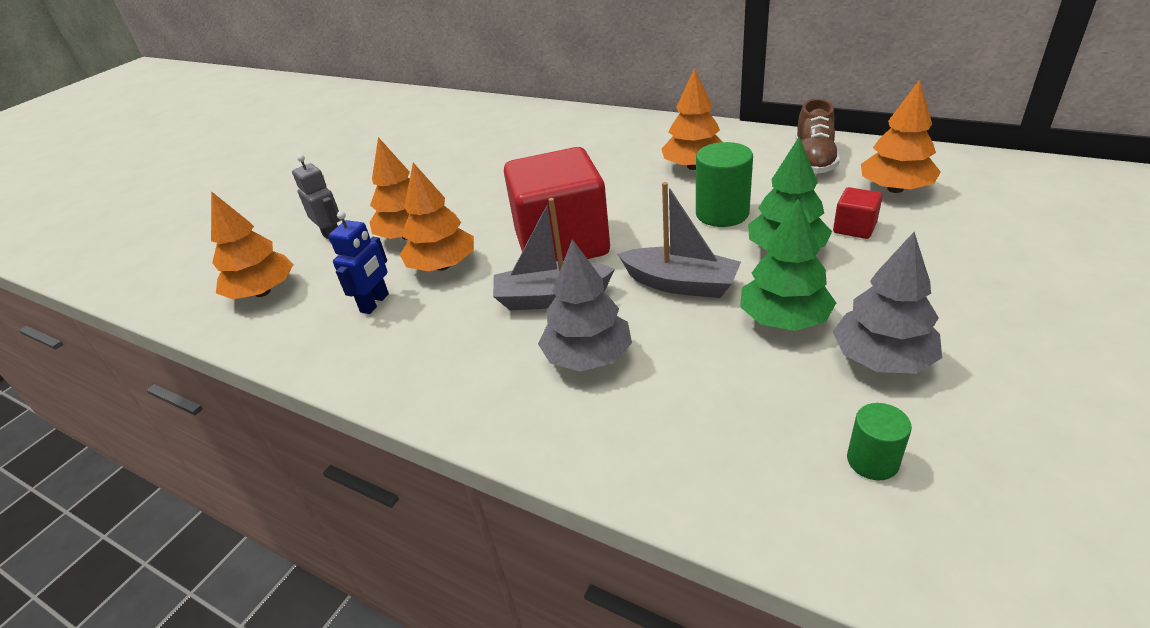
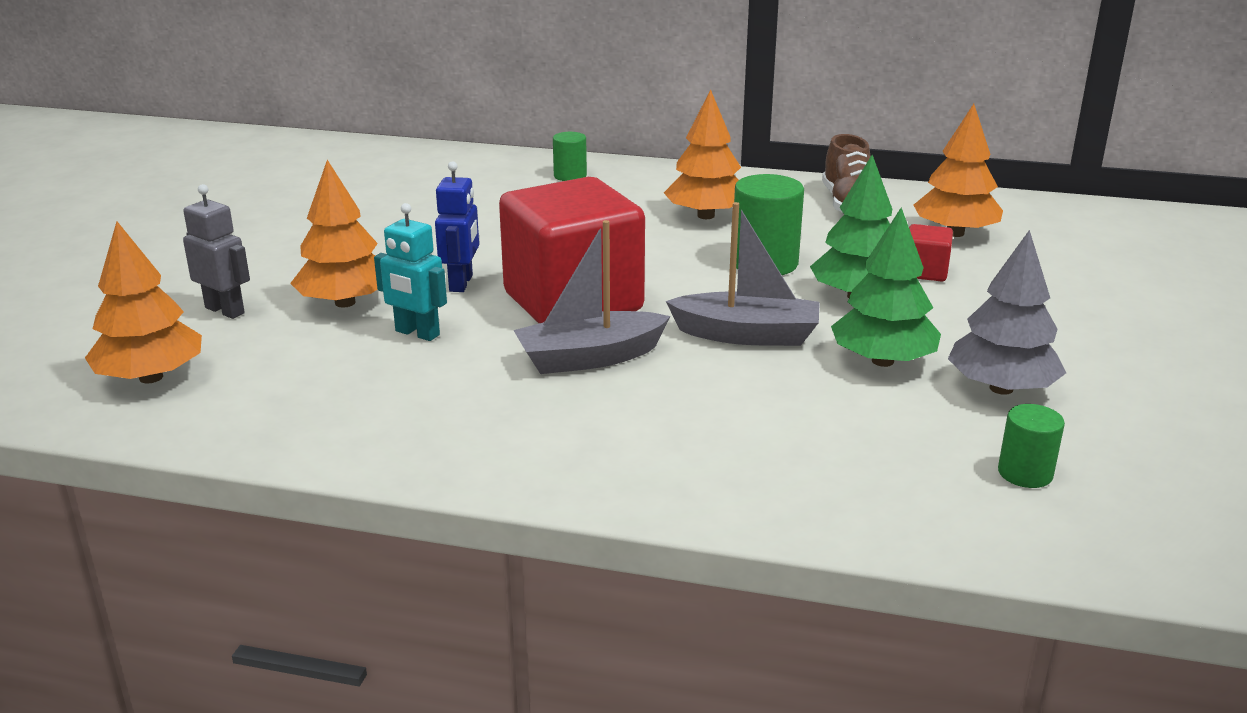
camera: 20 degrees left, 10 degrees down
blue robot [329,211,389,314] -> blue robot moved to [435,161,479,292]
orange tree [400,163,474,271] -> turquoise robot [374,203,447,341]
grey tree [538,239,632,372] -> none
none -> green cylinder [553,132,587,181]

